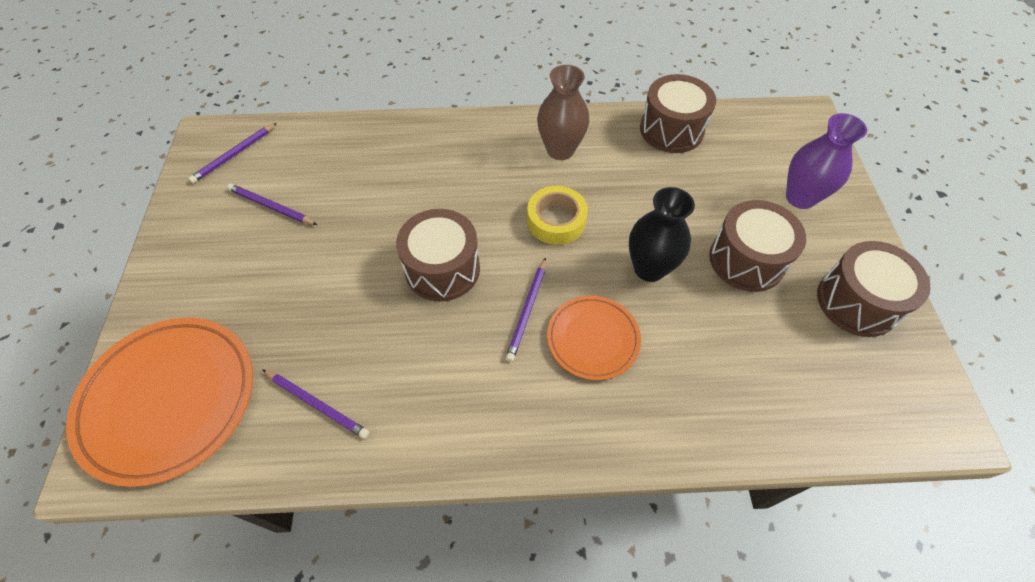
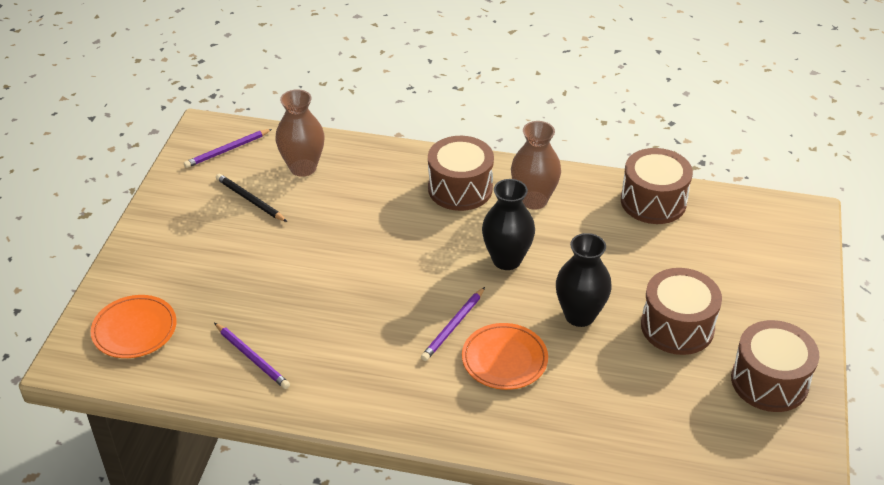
camera: 15 degrees right, 15 degrees down
orange plate [66,317,253,487] -> orange plate [91,295,177,358], size x0.57
purple pencil [227,184,317,225] -> black pencil [216,174,287,222]
brown drum [396,209,480,302] -> brown drum moved to [428,136,494,211]
yellow tape [527,186,588,245] -> black vase [482,179,535,270]
purple vase [786,113,867,209] -> none
none -> brown vase [276,89,325,177]

